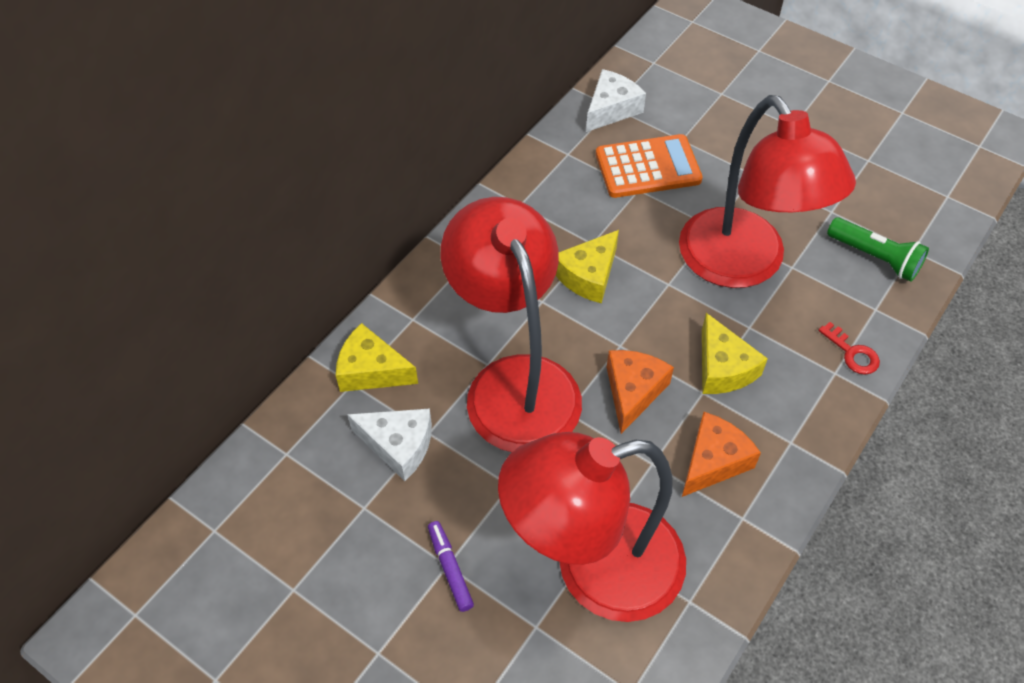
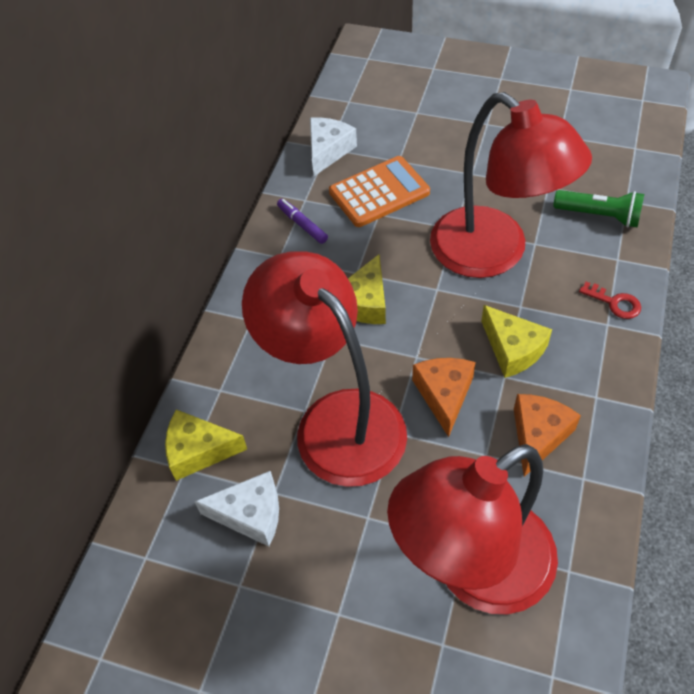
camera: 15 degrees left, 0 degrees up
purple marker [428,521,474,612] -> purple marker moved to [277,199,328,244]

